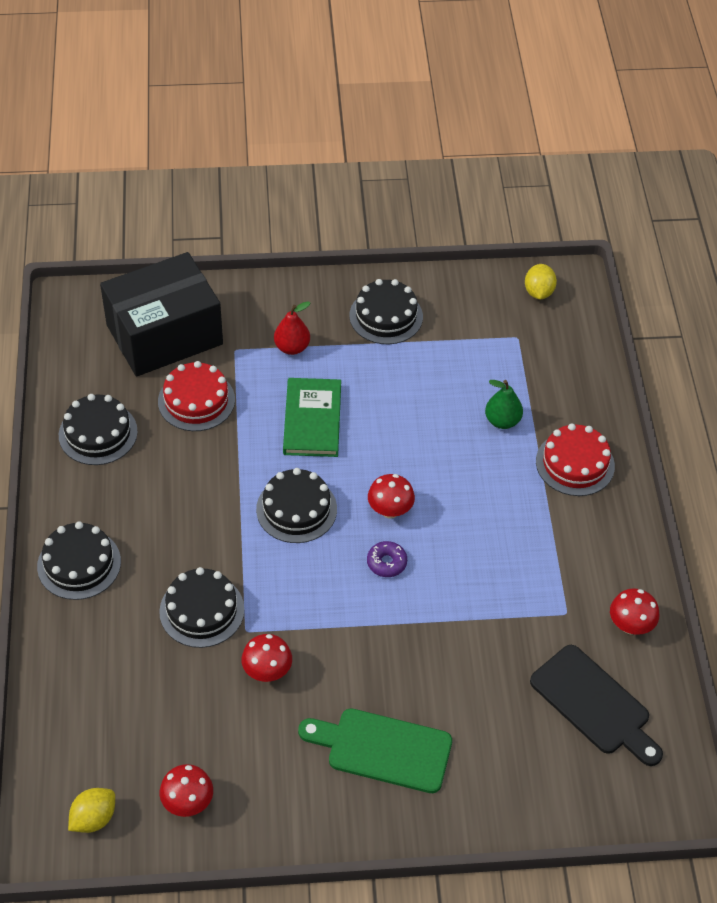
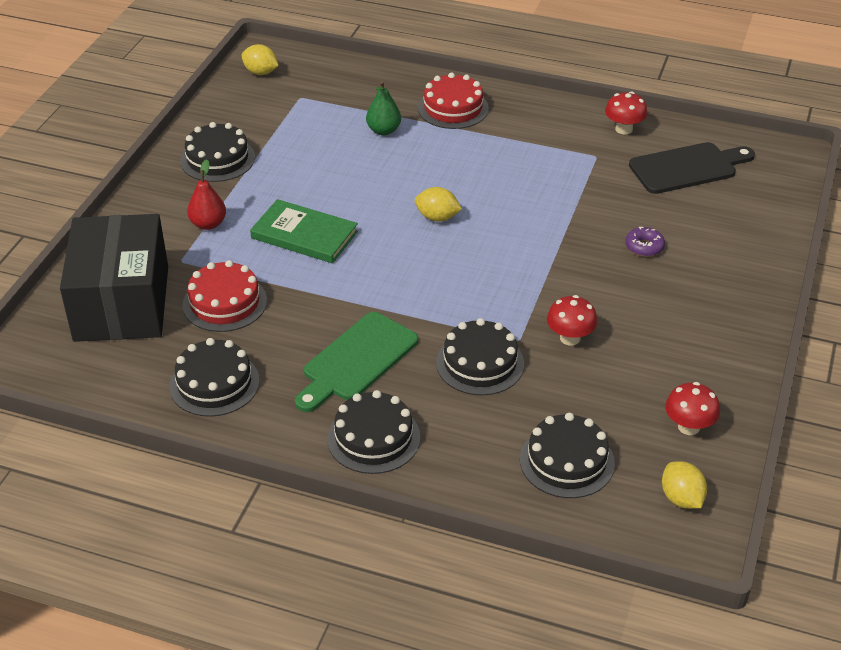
camera: 65 degrees left, 10 degrees down
black cake [256,468,337,543] -> black cake moved to [520,413,615,498]
green cutting board [298,709,452,793] -> green cutting board moved to [295,312,418,412]
purple donut [367,541,407,577] -> purple donut moved to [625,227,665,257]
red mushroom [368,474,415,518] -> yellow lemon [415,187,462,221]

